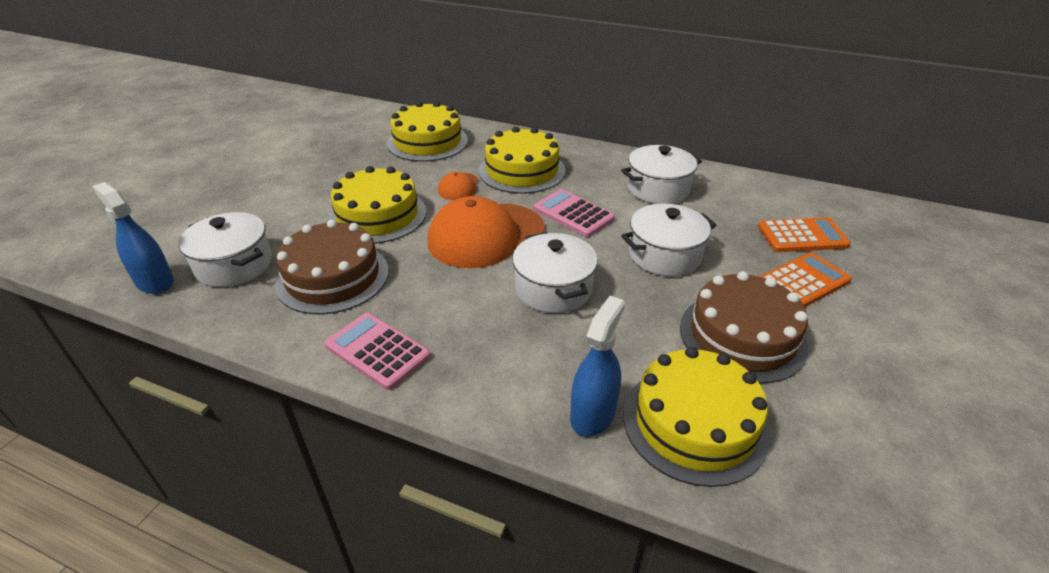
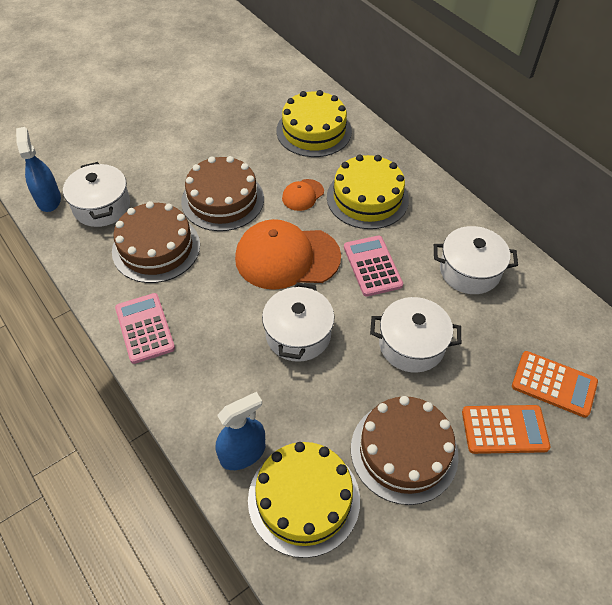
camera: 30 degrees right, 15 degrees up
yellow cake [328,166,426,244] -> brown cake [181,156,264,231]

